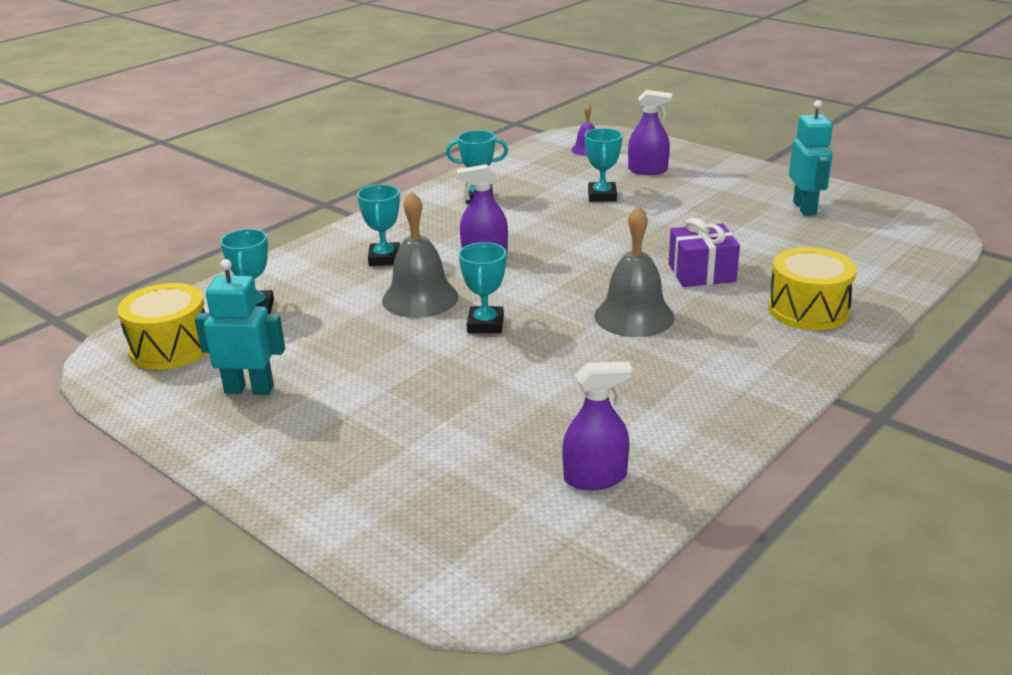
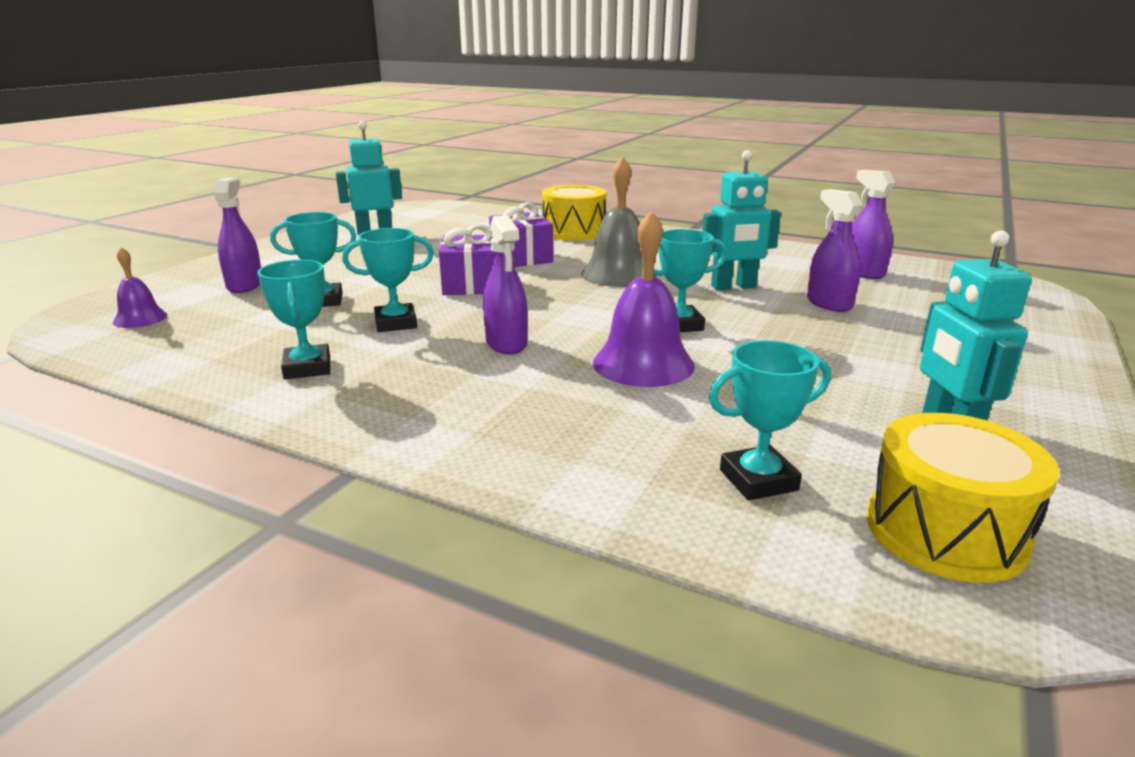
camera: 105 degrees left, 5 degrees down
turquoise trophy [357,184,400,266] -> turquoise trophy moved to [342,228,434,332]
grey bell [382,191,459,318] -> purple bell [593,211,695,387]
none -> purple gift [439,224,495,295]
none -> turquoise robot [703,150,781,291]
none -> purple spray bottle [807,189,862,312]

